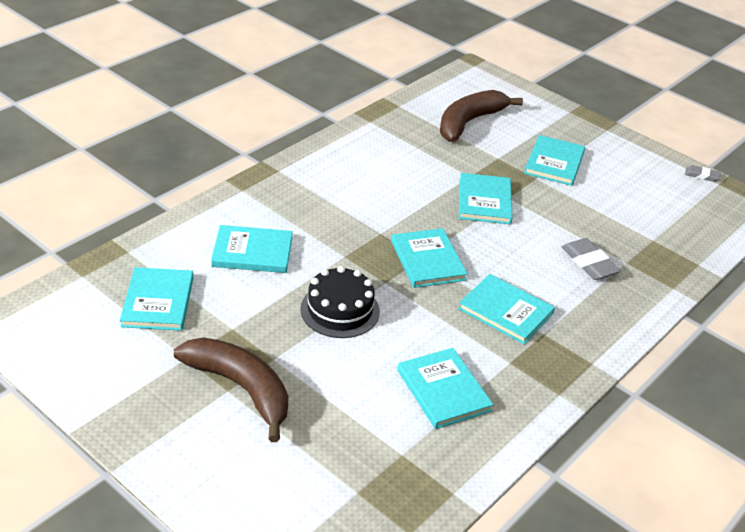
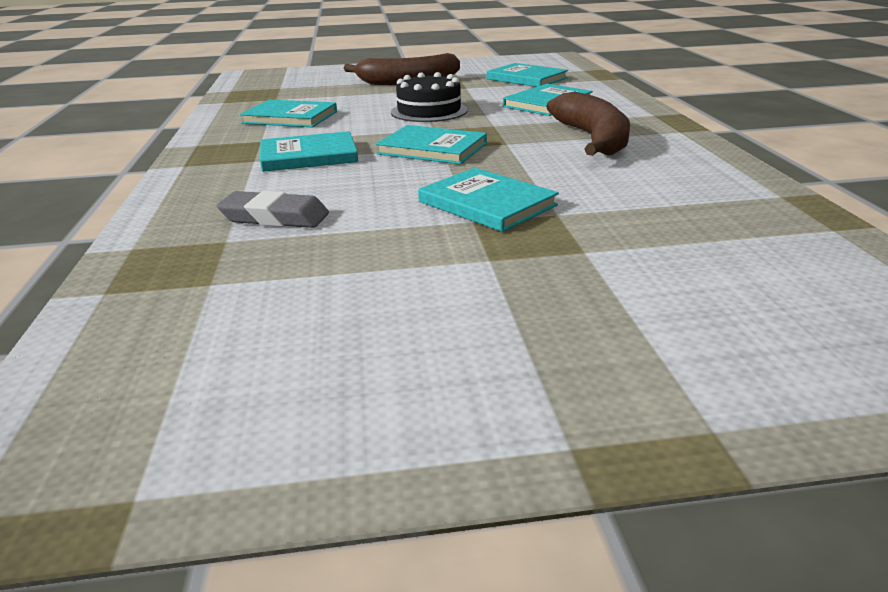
camera: 135 degrees right, 10 degrees down
brown banana [440,90,523,142] -> brown banana moved to [546,91,630,156]
turquoise book [524,135,585,186] -> none
grey eraser [685,165,721,182] -> none

